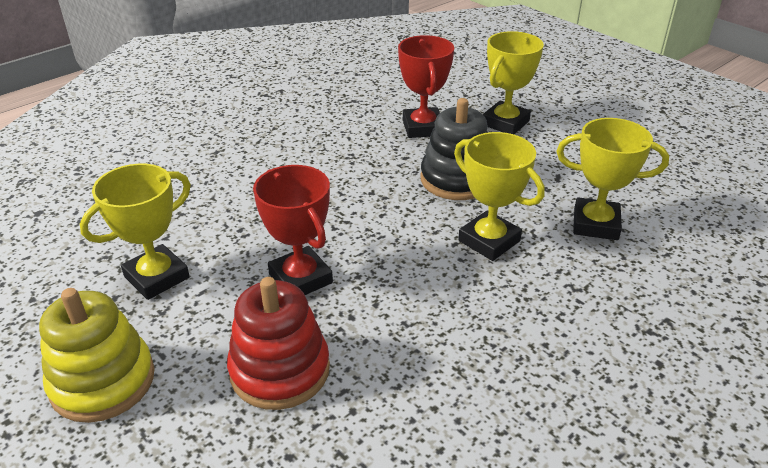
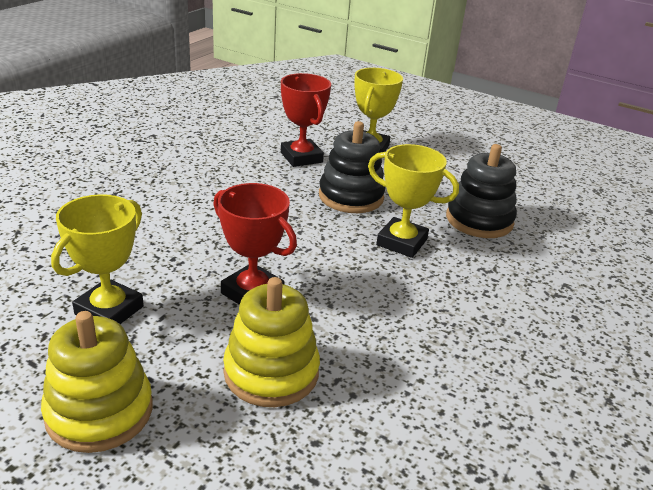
camera: 20 degrees left, 5 degrees down
red stacking toy [227,277,330,410] -> yellow stacking toy [223,277,320,407]
yellow trophy [557,118,669,240] -> black stacking toy [446,144,517,238]

